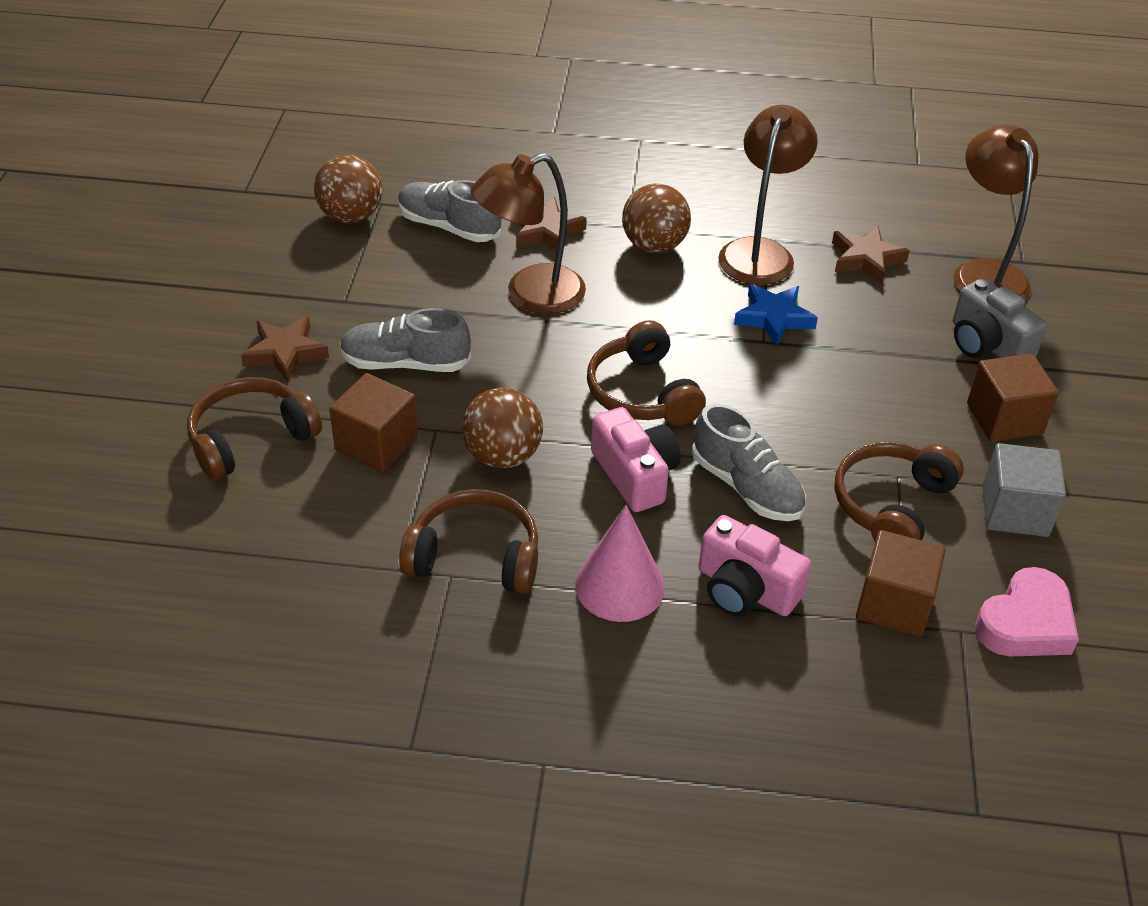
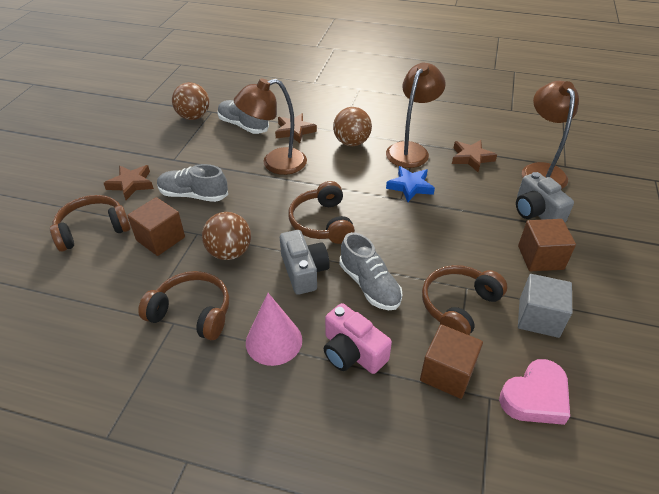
camera: 10 degrees right, 0 degrees up
pink camera [591,407,681,512] -> grey camera [280,230,330,295]

